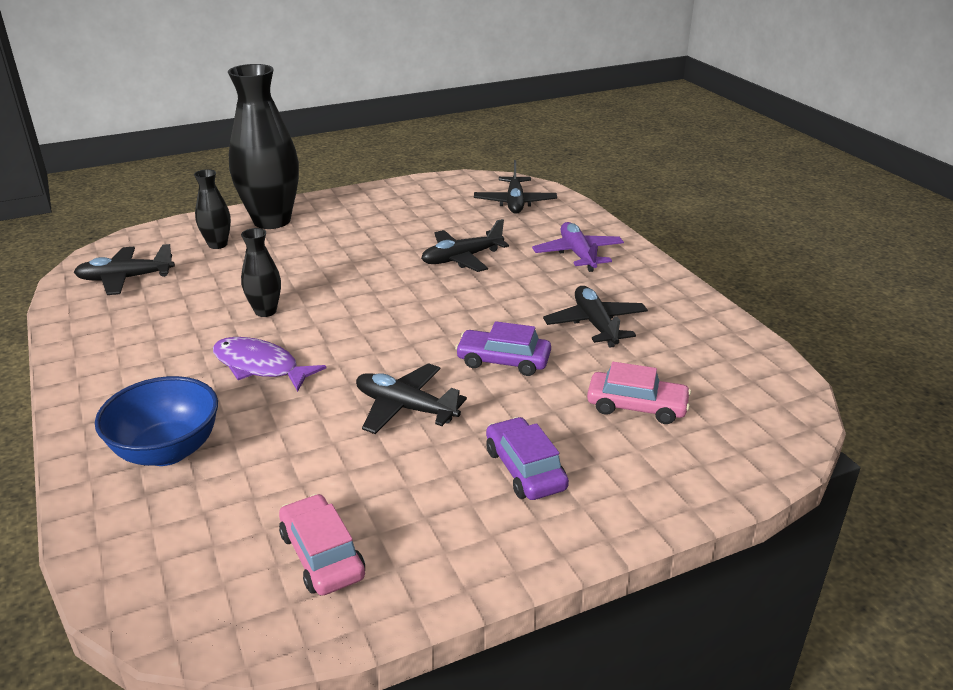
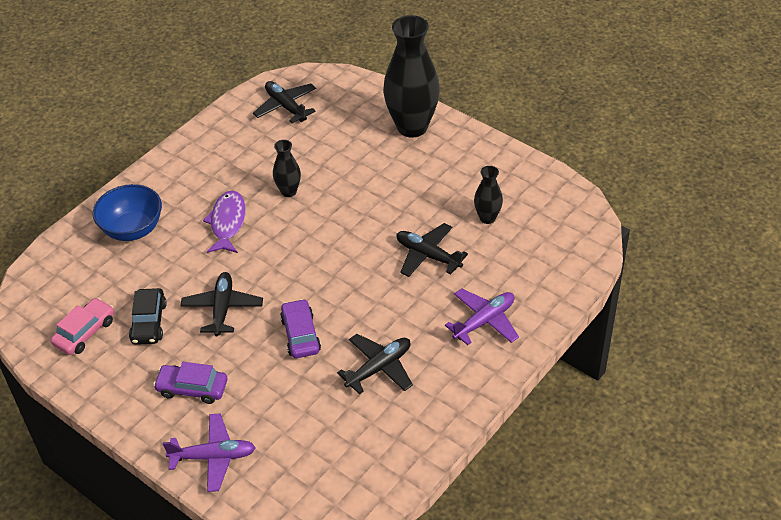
camera: 65 degrees right, 15 degrees up
black vase [194,169,231,249] -> black vase moved to [474,166,503,224]
black plane [474,160,557,214] -> none
purple car [486,417,569,500] -> purple car turned 120 degrees counterclockwise [153,362,227,404]
pink car [587,362,691,424] -> none
none -> black car [129,288,167,345]
none -> purple plane [163,413,256,492]

